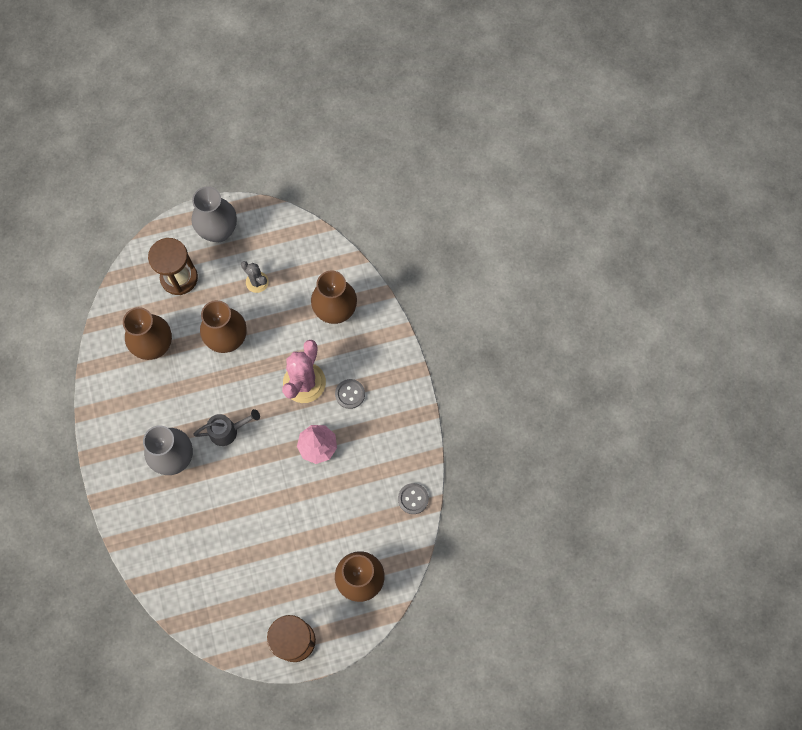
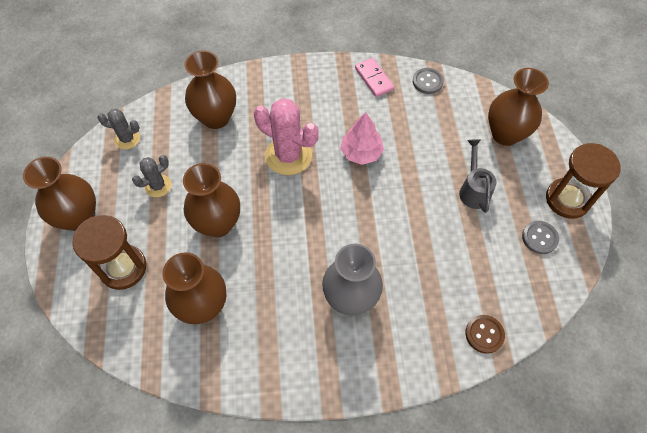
camera: 80 degrees left, 10 degrees down
grey vase [191,186,237,242] -> brown vase [23,157,96,231]
grey watering can [193,409,260,446] -> grey watering can moved to [459,139,497,213]
grey button [335,379,365,409] -> grey button moved to [522,221,559,254]
none -> grey cactus [97,109,140,149]
none -> pink domino [355,58,394,97]
none -> brown button [466,315,505,354]

